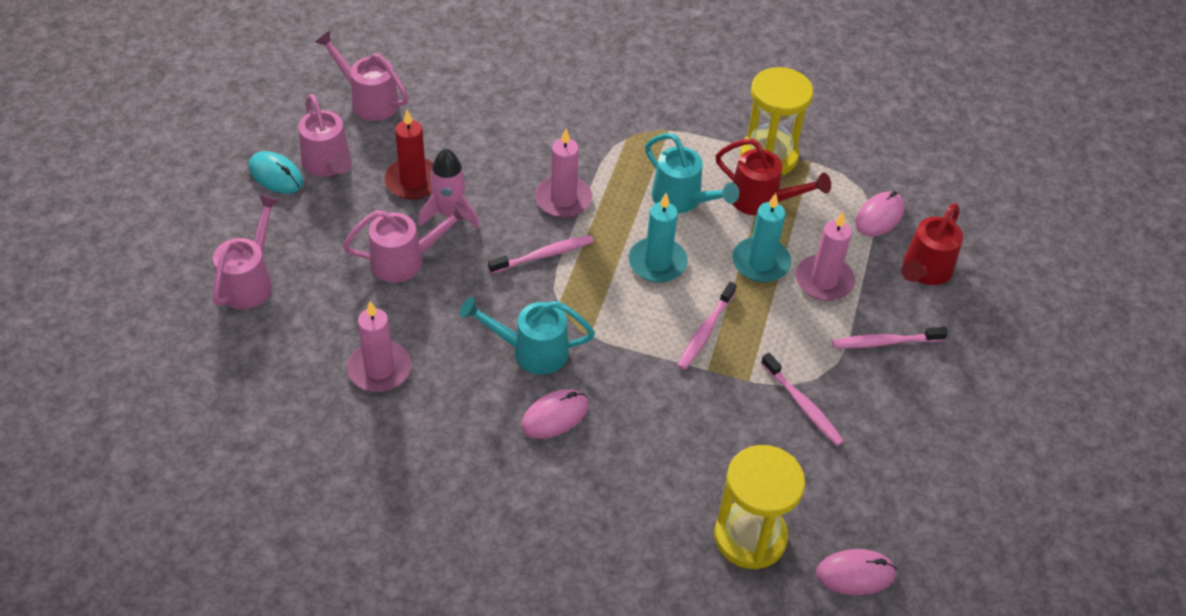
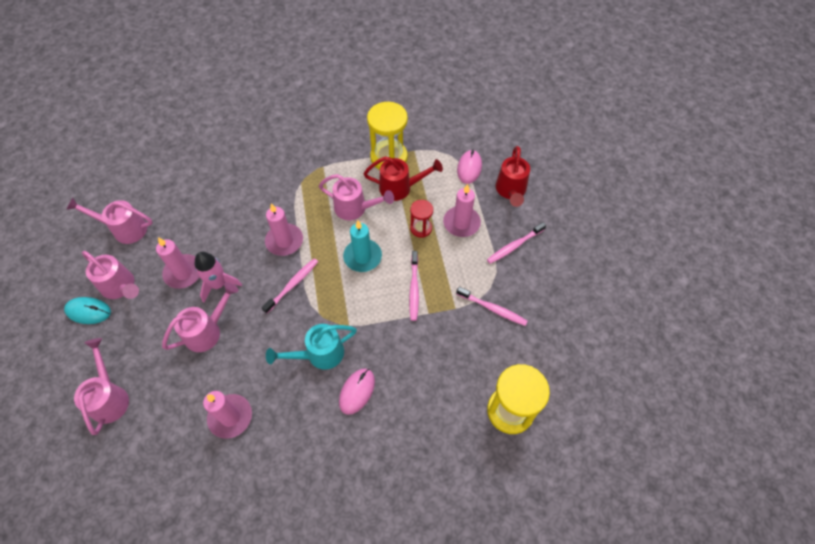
camera: 25 degrees left, 10 degrees up
red candle [384,110,433,200] -> pink candle [156,237,199,289]
turquoise watering can [645,133,739,213] -> pink watering can [319,174,394,220]
turquoise candle [732,193,791,282] -> red hourglass [410,200,433,238]
pink mouse [816,549,897,595] -> none

